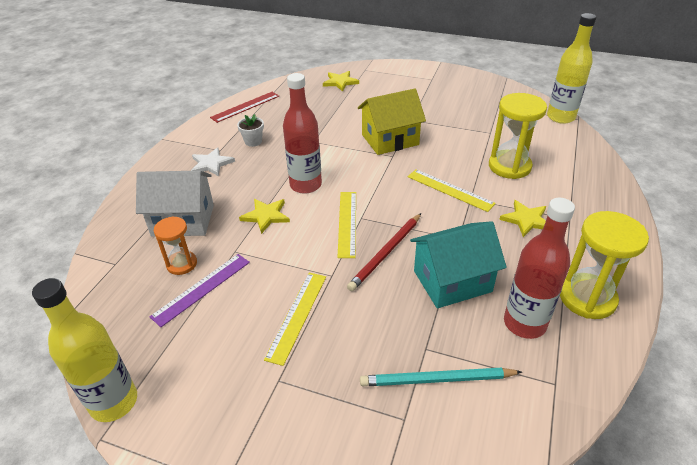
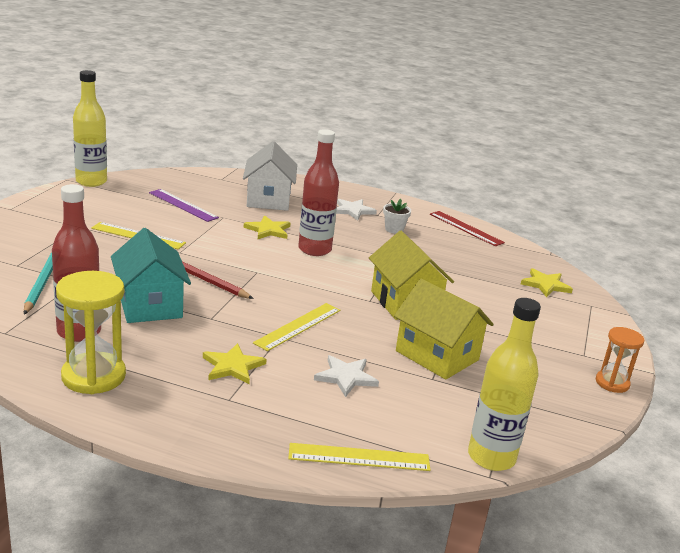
camera: 85 degrees right, 15 degrees down
orange hourglass [154,216,197,275] -> orange hourglass moved to [596,327,644,393]
yellow ruler [337,192,356,258] -> yellow ruler moved to [288,443,430,471]
yellow hourglass [489,93,547,179] -> white star [314,355,379,397]
none -> yellow house [394,279,494,379]

